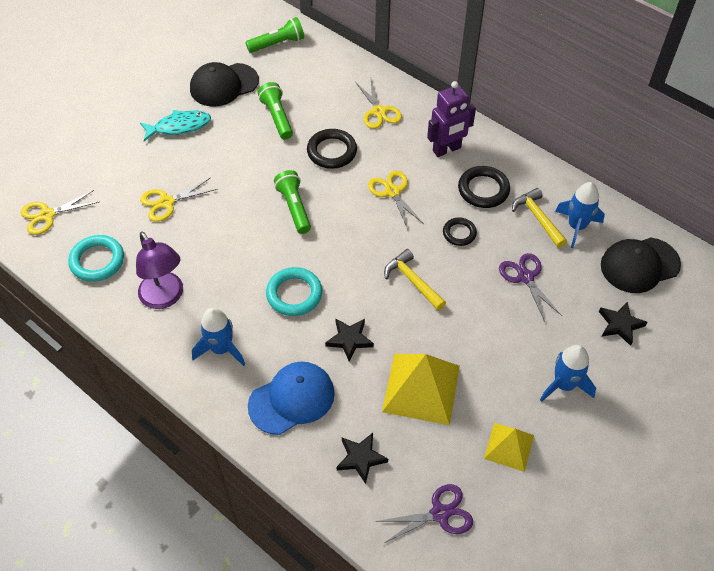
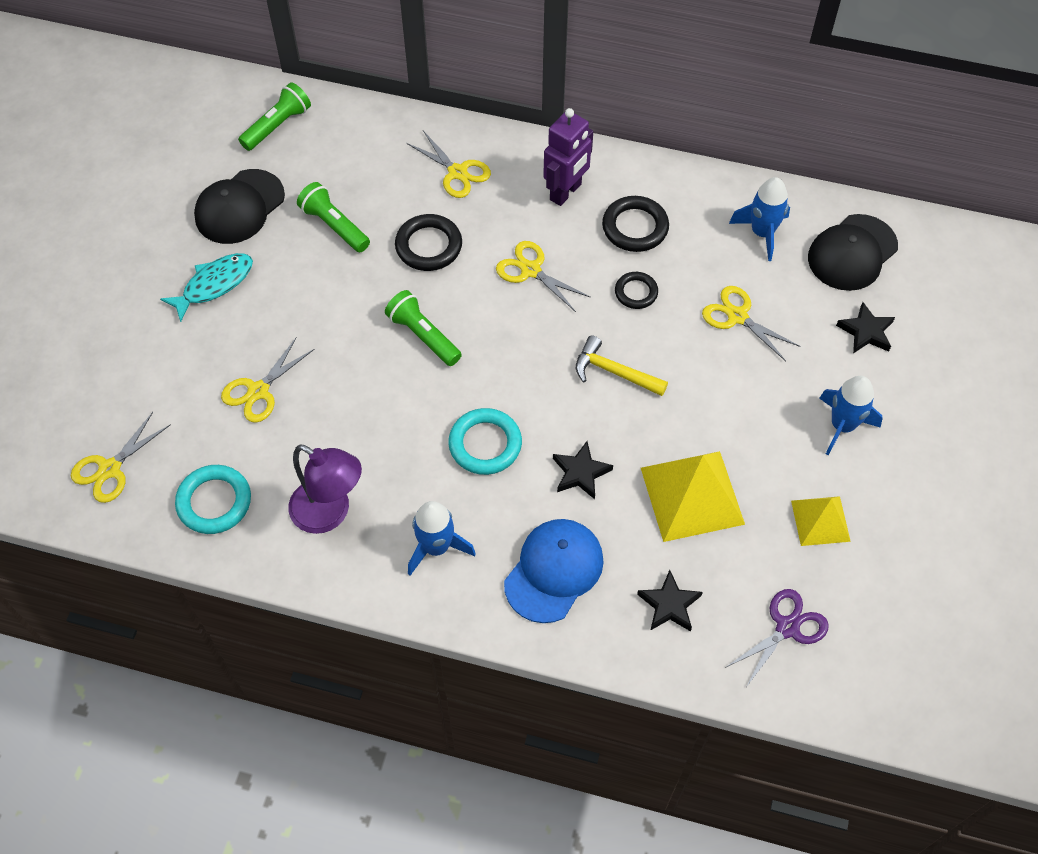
camera: 25 degrees left, 5 degrees up
purple scissors [499,253,562,322] -> yellow scissors [702,286,800,361]
yellow hammer [512,188,567,248] -> none

